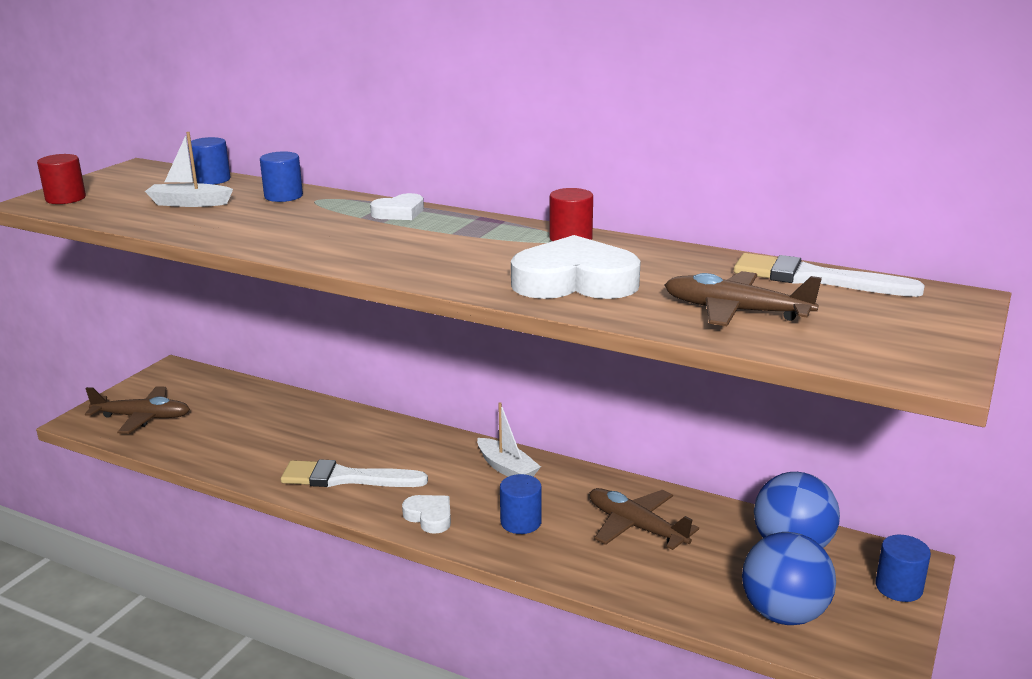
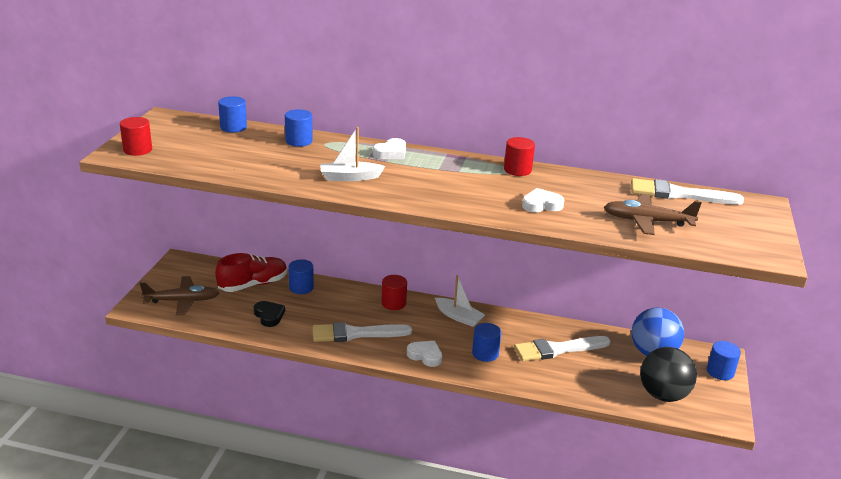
camera: 15 degrees left, 5 degrees up
white boat [145,132,233,207] -> white boat moved to [320,127,385,181]
white heart [511,235,641,299] -> white heart [522,188,564,212], size x0.52
brown plane [589,488,699,550] -> white brush [514,336,611,361]
blue ball [742,532,836,625] -> black ball [640,347,697,402]
none -> red shoe [215,253,287,292]
none -> black heart [254,301,285,327]
none -> blue cylinder [288,259,314,294]
none -> red cylinder [381,275,407,310]

